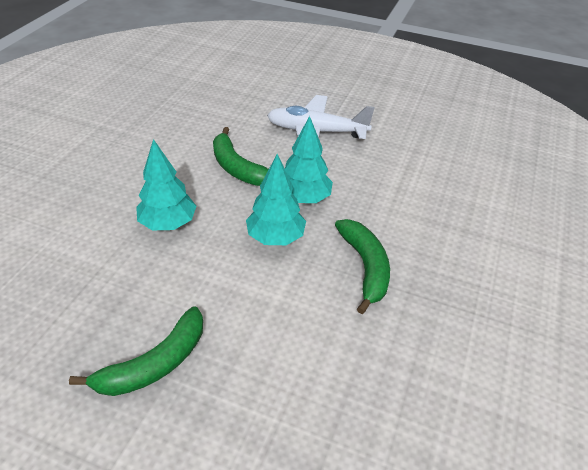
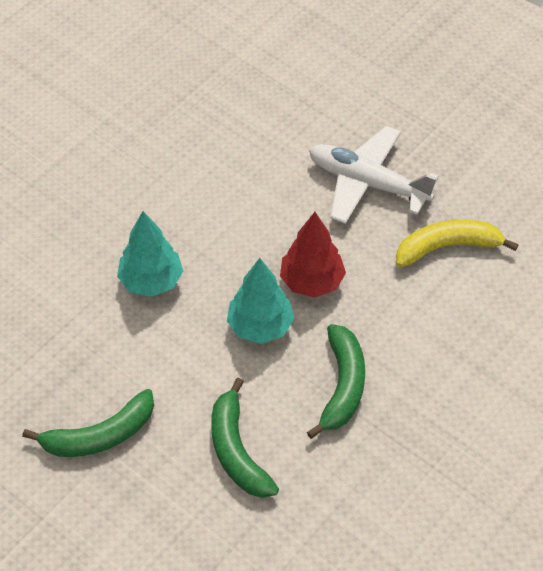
camera: 20 degrees right, 10 degrees up
green banana [213,127,269,186] -> green banana moved to [211,378,279,498]
turquoise tree [285,116,333,203] -> red tree [280,212,346,297]
none -> yellow banana [396,219,518,267]

